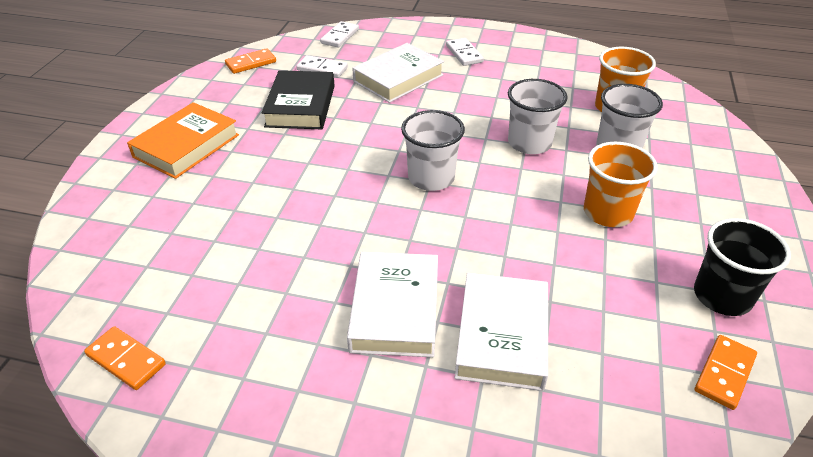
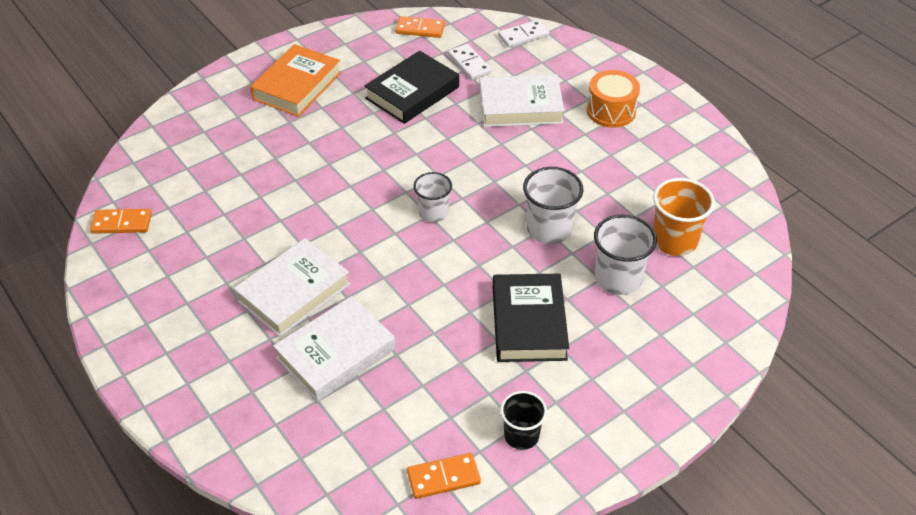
camera: 40 degrees right, 5 degrees up
orange domino [84,326,166,390] -> orange domino turned 75 degrees counterclockwise [90,209,152,234]
orange book [127,102,239,179] -> orange book turned 45 degrees counterclockwise [250,44,341,117]
white cup [401,110,465,191] -> white cup [413,172,452,222], size x0.66
white domino [446,38,484,66] -> orange drum [587,70,640,128]
orange cup [584,142,658,227] -> black book [493,274,569,362]
black cup [694,218,791,316] -> black cup [500,391,547,450], size x0.66

